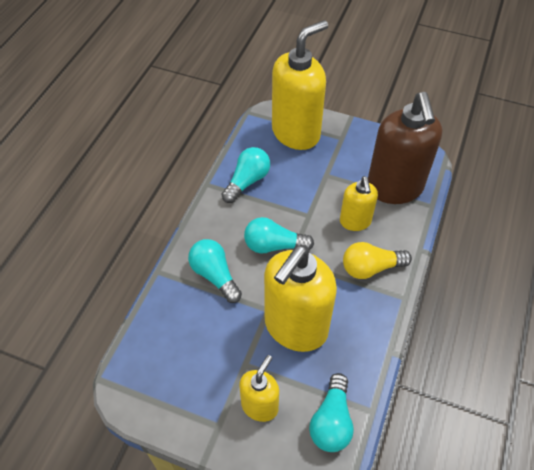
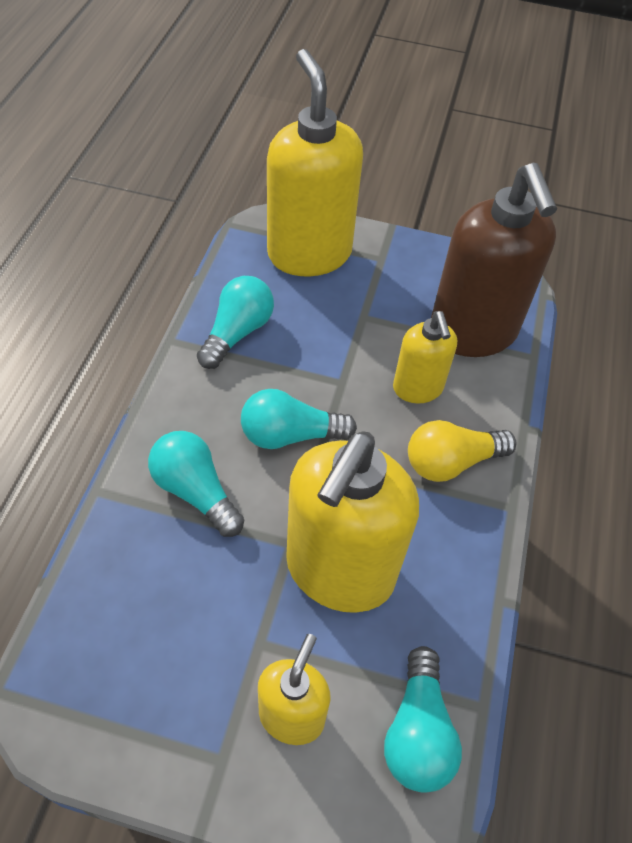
camera: 10 degrees left, 0 degrees up
yellow soap dispenser [272,20,328,150] -> yellow soap dispenser turned 60 degrees counterclockwise [267,49,363,276]

